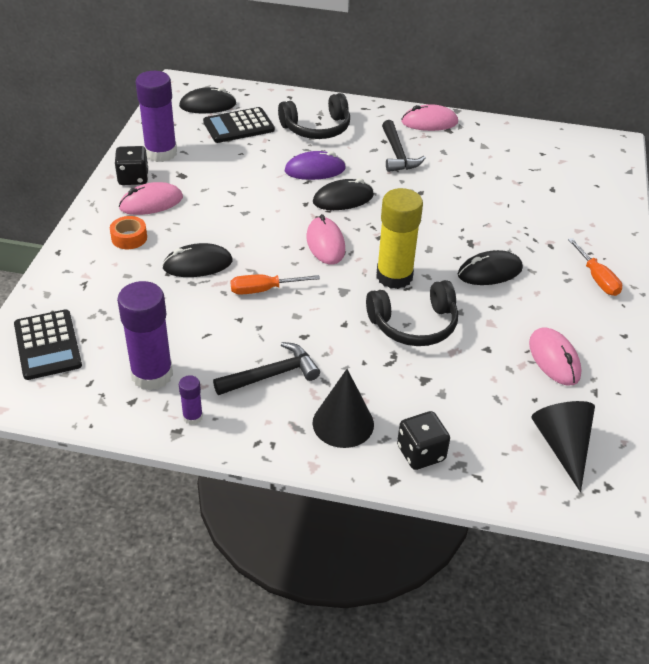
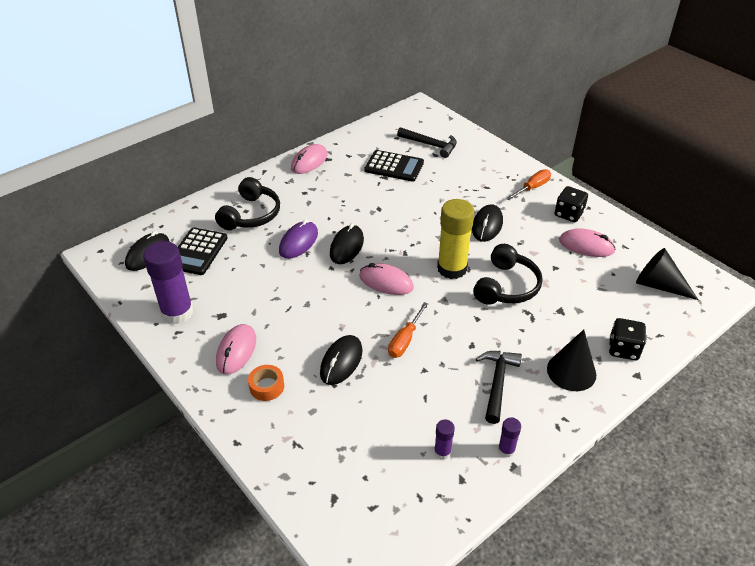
camera: 50 degrees left, 0 degrees up
black calculator [14,309,82,380] -> black calculator moved to [364,150,424,182]
black dice [115,146,148,185] -> black dice moved to [555,186,588,222]
purple glue stick [117,281,173,390] -> purple glue stick [434,420,455,460], size x0.46
black hammer [382,120,426,172] -> black hammer moved to [397,127,457,158]
orange screwdriver [568,238,622,296] -> orange screwdriver turned 60 degrees counterclockwise [506,169,551,200]

